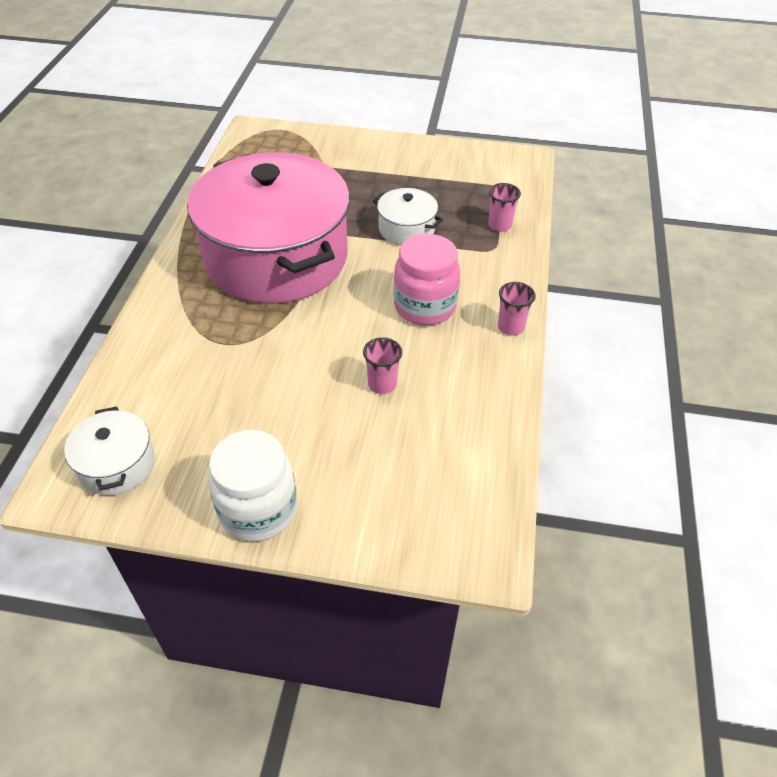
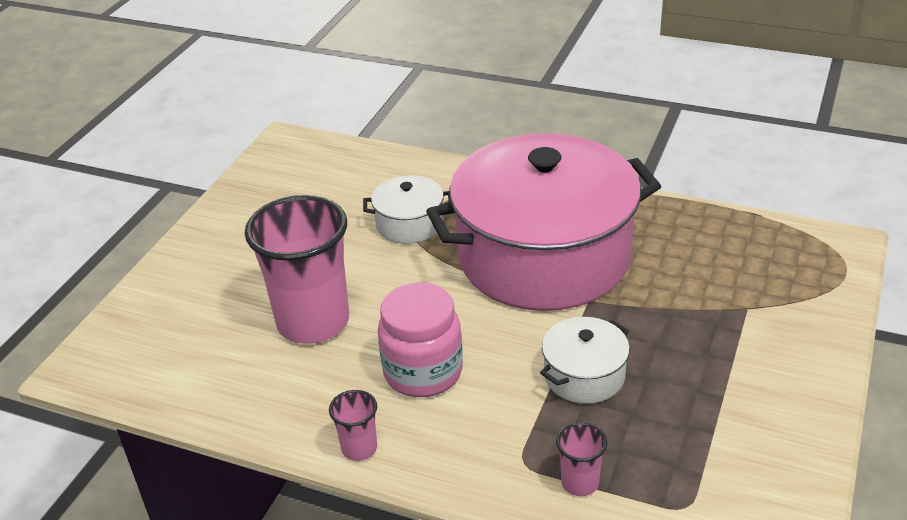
camera: 105 degrees right, 10 degrees down
white pot [64,406,155,495] -> white pot moved to [363,175,451,244]
white jar [208,430,297,542] -> none
pink cup [363,337,402,394] -> pink cup [245,195,349,344], size x2.31

